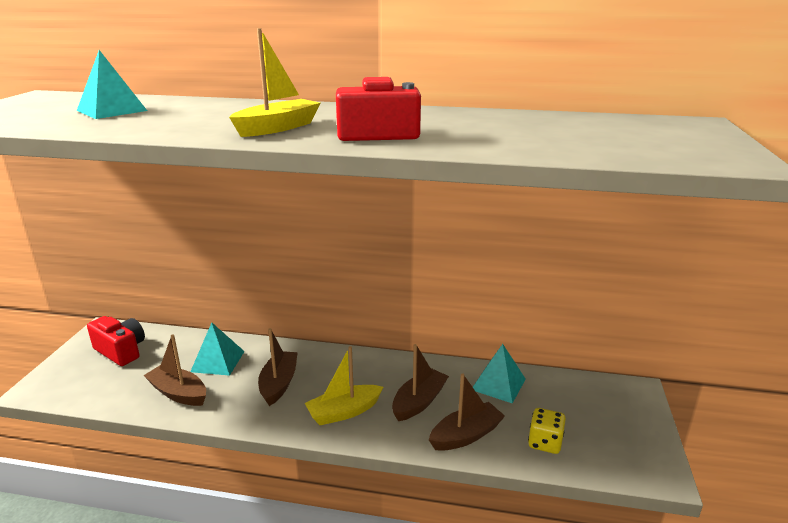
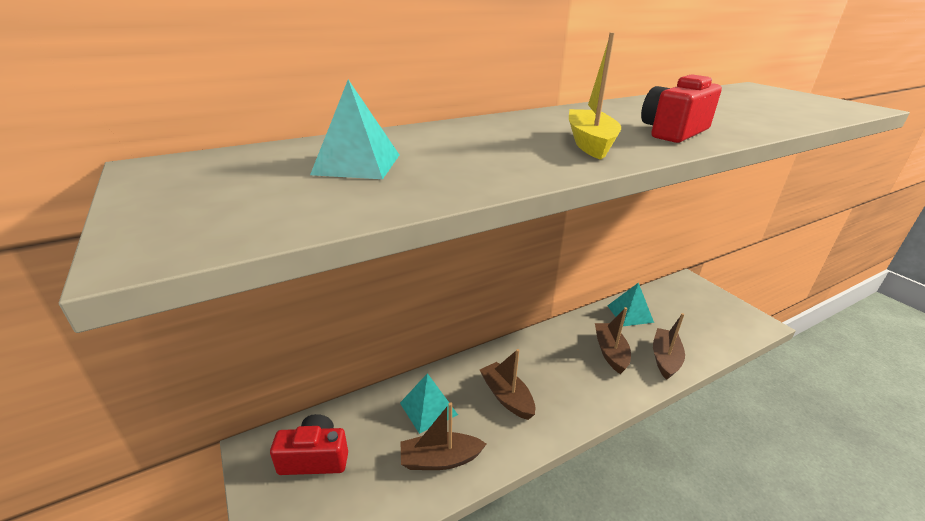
camera: 40 degrees left, 5 degrees up
yellow boat [305,346,383,425] -> none
yellow dice [528,408,566,454] -> none

